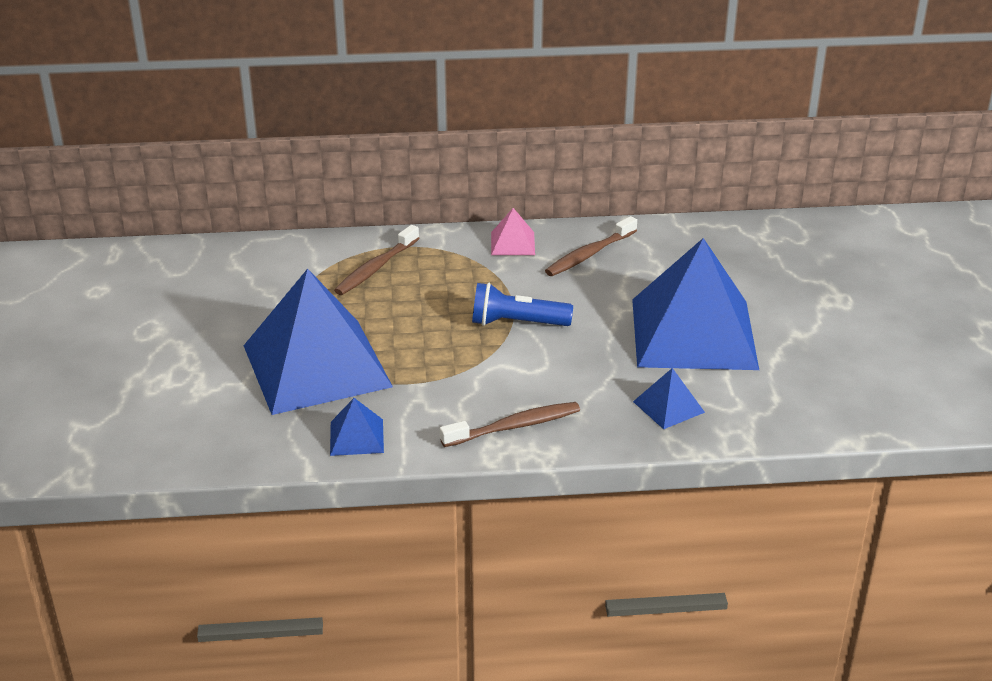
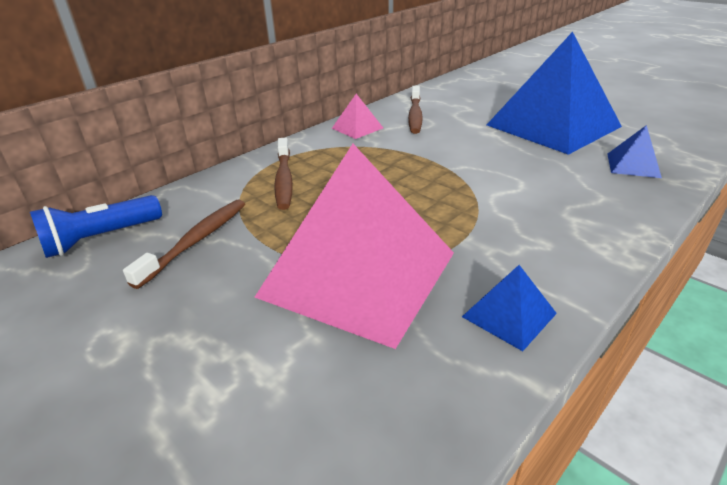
camera: 40 degrees left, 0 degrees up
blue pyramid [244,269,393,415] -> pink pyramid [255,144,454,349]
brown toothbrush [440,402,580,447] -> brown toothbrush moved to [123,199,245,289]
blue flashlight [472,283,573,326] -> blue flashlight moved to [30,195,162,258]

